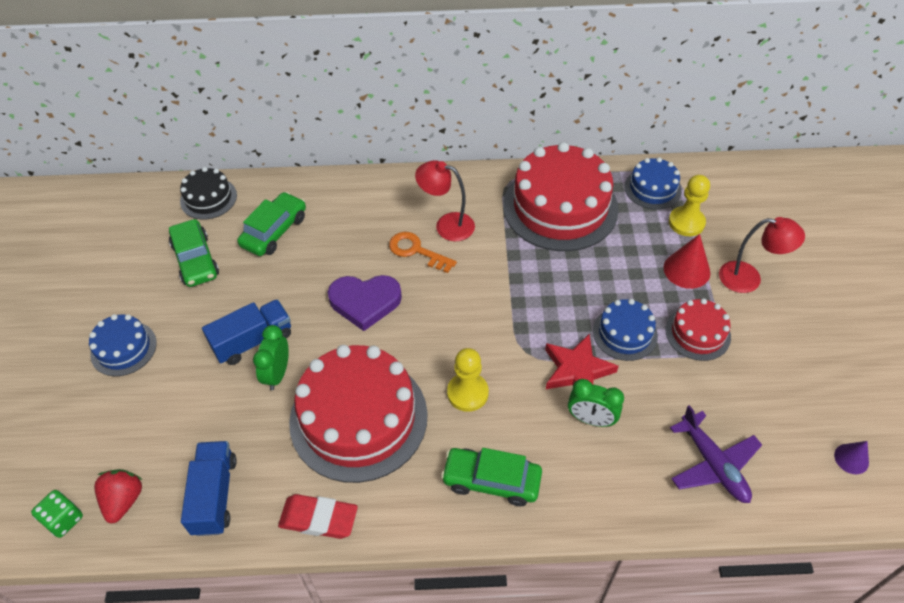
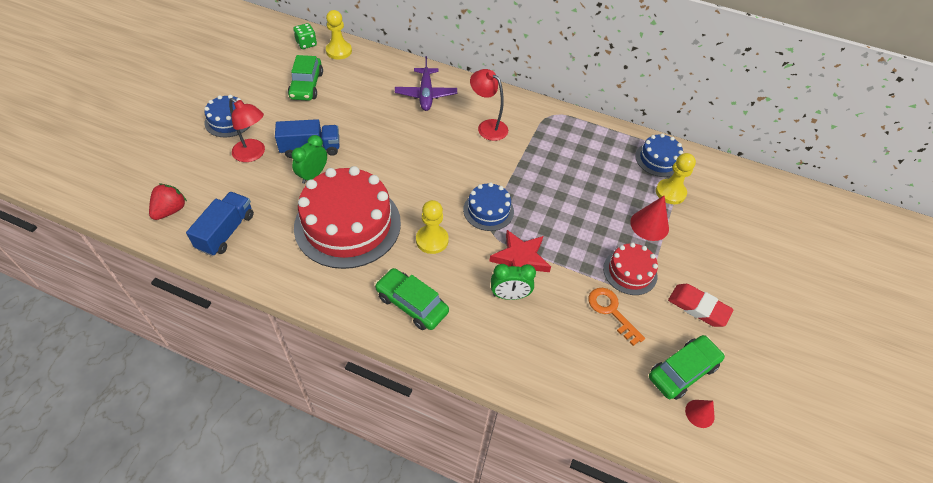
camera: 20 degrees right, 0 degrees up
green dice [31,490,83,538] -> green dice moved to [293,23,317,49]
black cake [180,167,237,220] -> yellow pawn [326,10,352,60]
green car [237,192,306,256] -> green car moved to [649,335,725,400]
red eraser [278,494,358,539] -> red eraser moved to [668,284,734,327]
purple heart [328,275,402,331] -> none
orange key [389,232,457,273] -> orange key moved to [588,288,645,346]
red cake [503,142,619,251] -> none
green clock [568,379,624,427] -> green clock turned 45 degrees counterclockwise [491,264,536,300]
blue cake [593,299,658,361] -> blue cake moved to [463,182,514,231]
purple plane [670,405,762,503] -> purple plane moved to [395,56,457,111]
red lamp [719,217,805,293] -> red lamp moved to [229,98,265,162]
purple cone [834,441,869,474] -> red cone [685,400,715,428]

